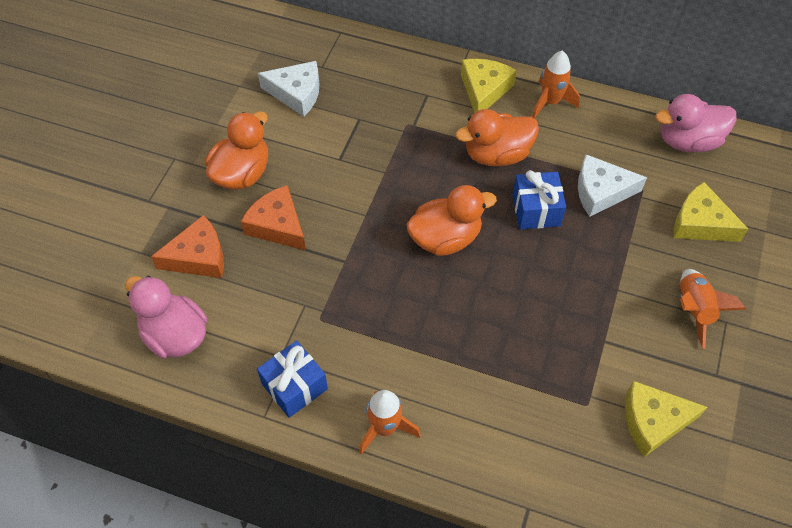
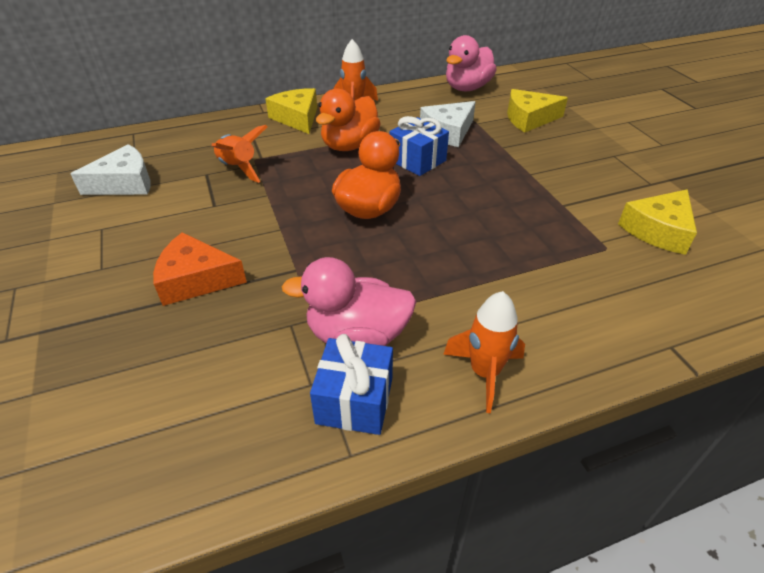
camera: 40 degrees left, 15 degrees down
pink duck [125,276,207,358] -> pink duck moved to [281,257,416,346]
orange cheese [151,215,224,278] -> none
orange duck [205,111,268,190] -> none
orange rocket [680,269,746,349] -> orange rocket moved to [212,125,268,183]

